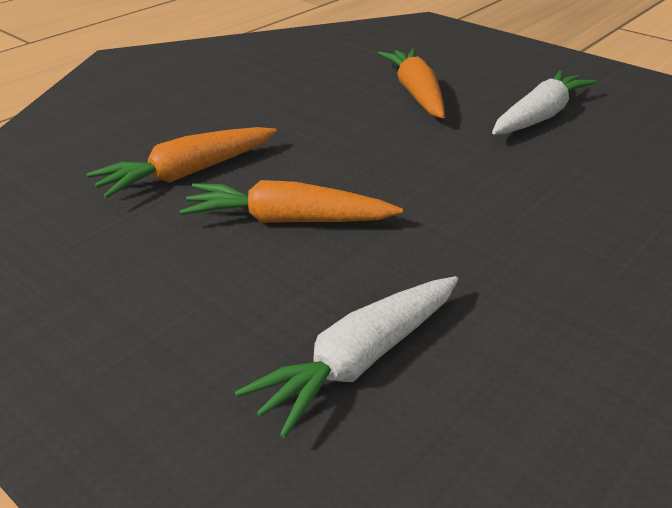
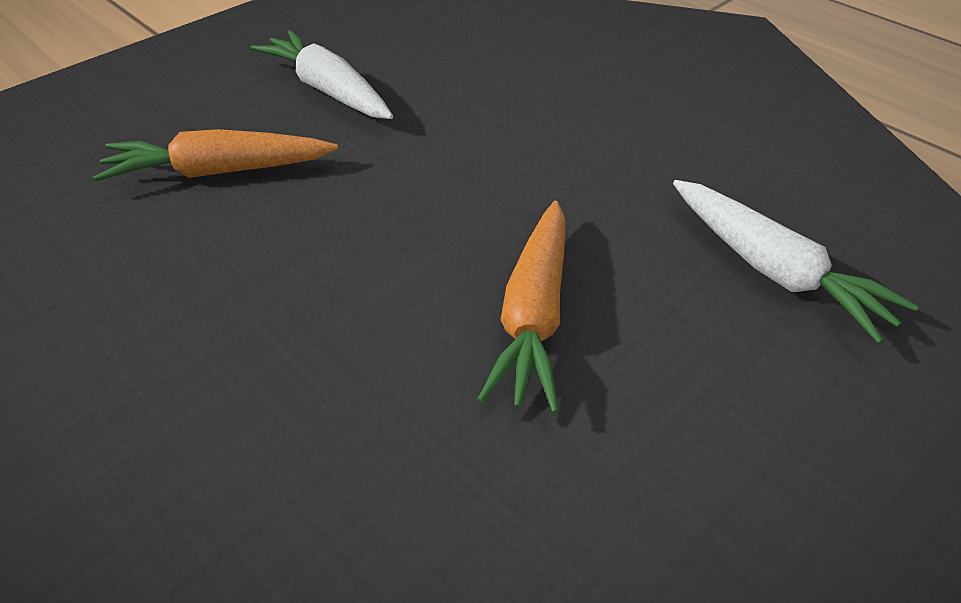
camera: 85 degrees left, 10 degrees up
orange carrot [86,127,277,199] -> none

